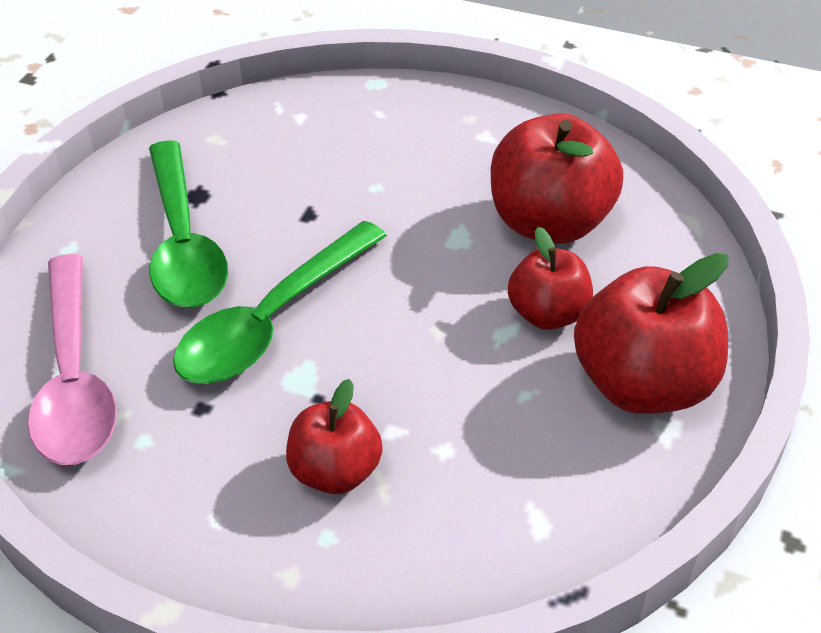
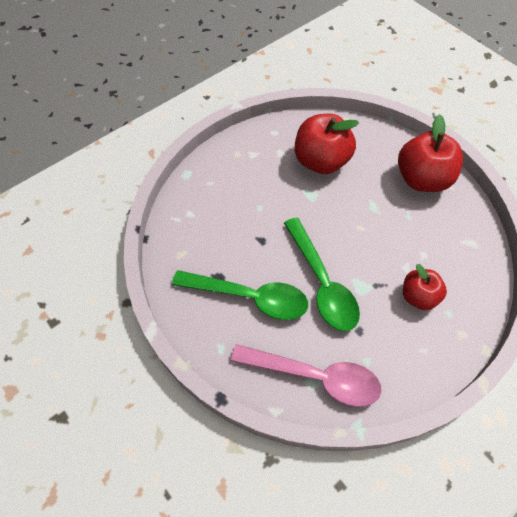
camera: 60 degrees left, 15 degrees up
red apple [508,227,593,330] -> none

